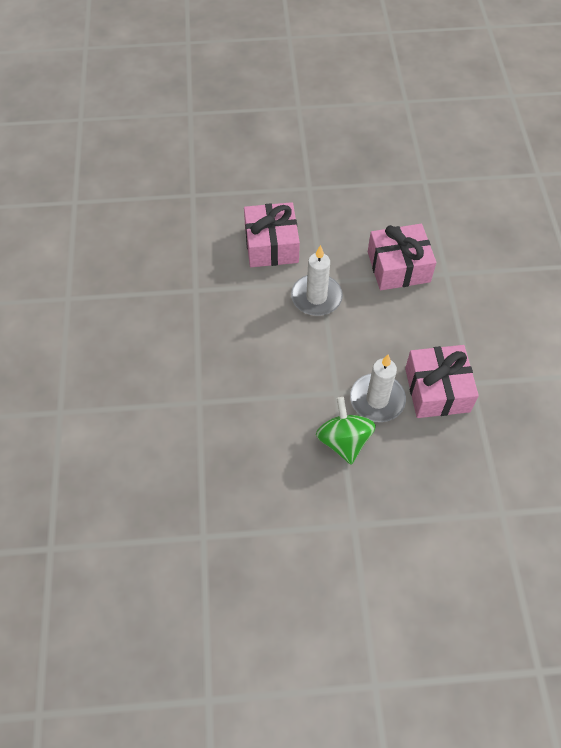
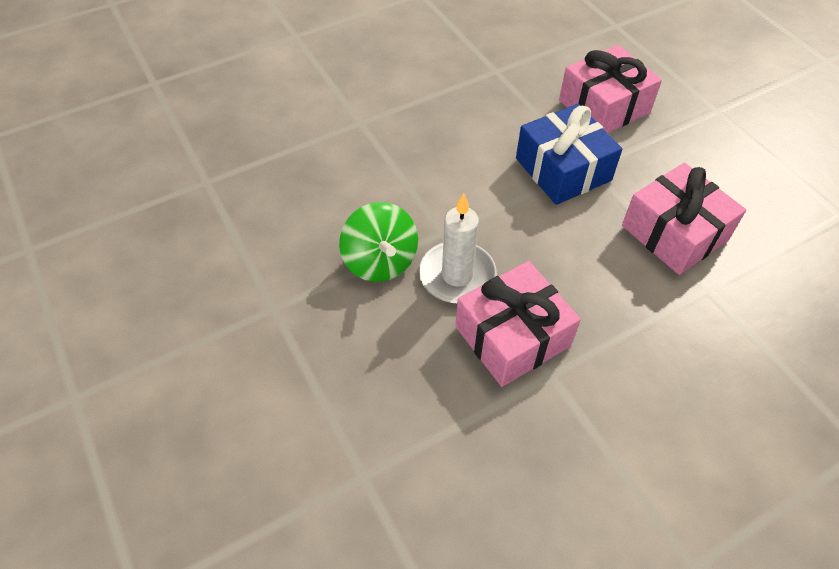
camera: 65 degrees right, 5 degrees down
white candle [291,245,343,316] -> blue gift [516,104,622,205]
green spinning top [316,397,376,465] -> green spinning top turned 105 degrees clockwise [339,202,418,282]

